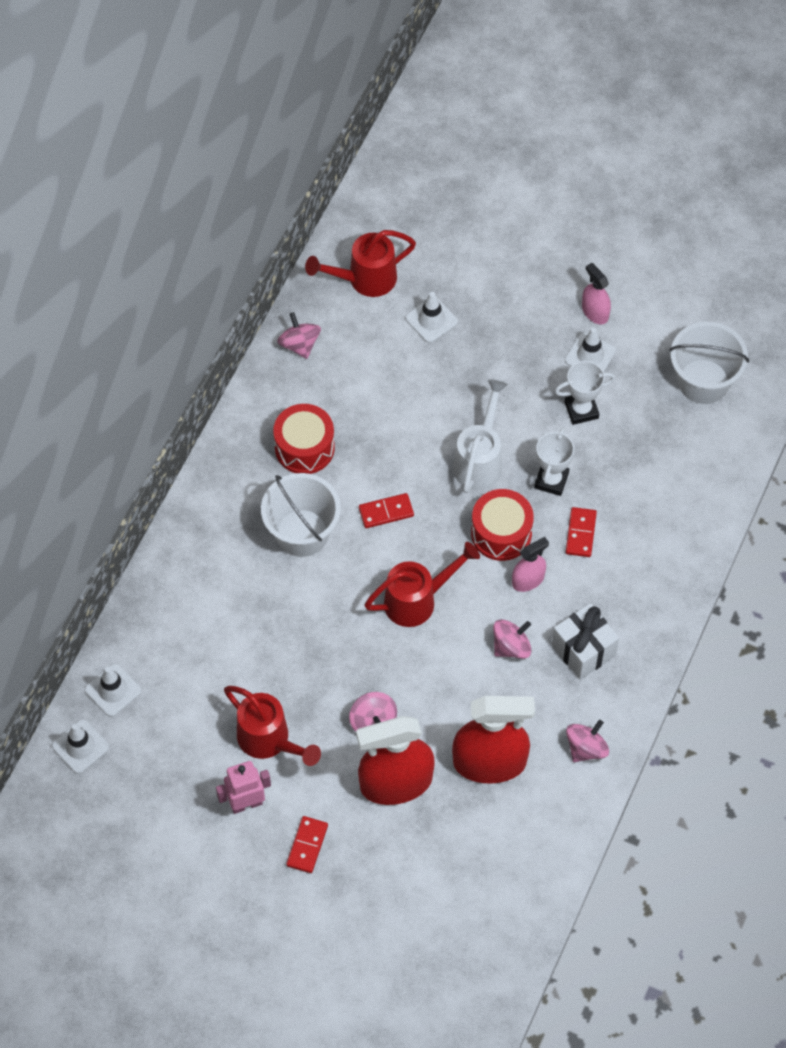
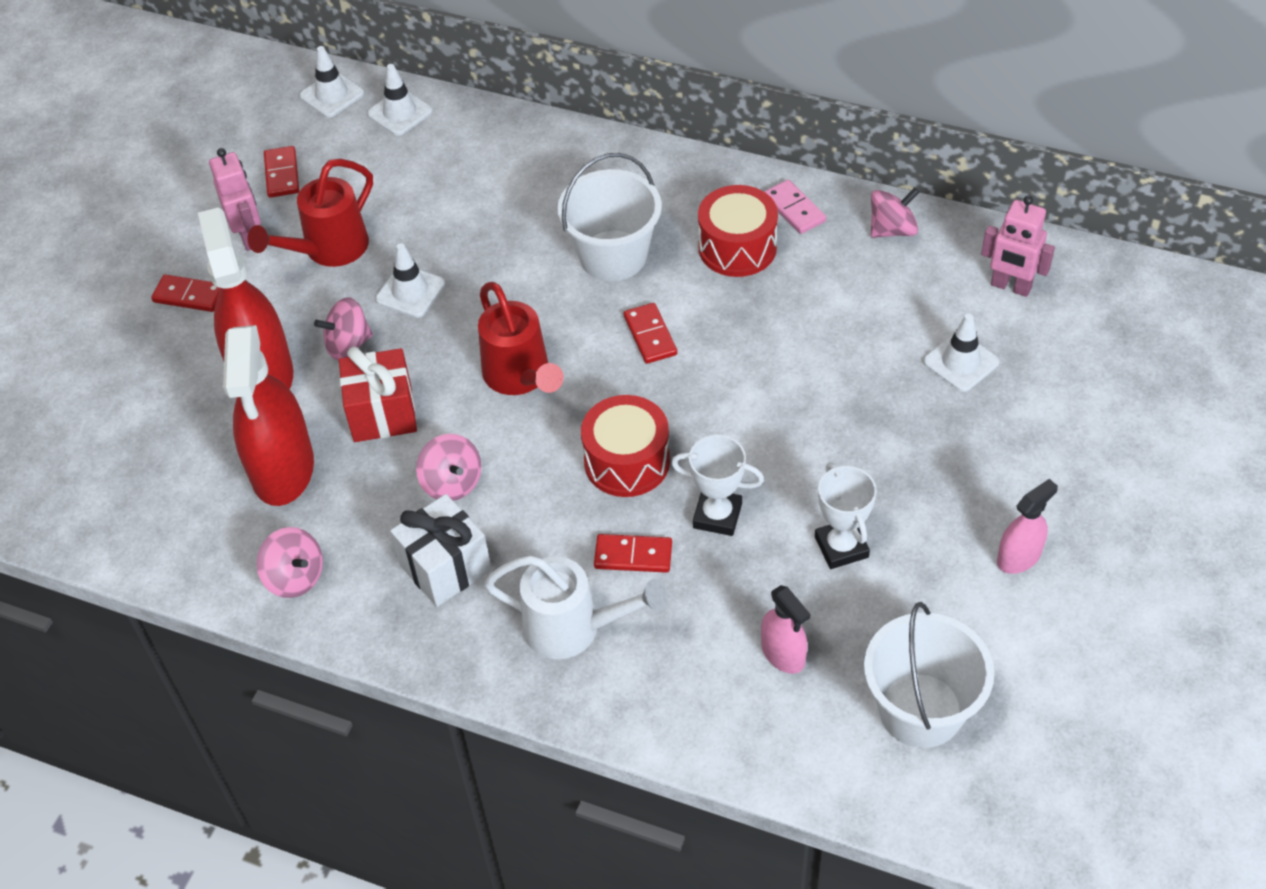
camera: 90 degrees right, 10 degrees down
red watering can [305,230,416,297] -> pink robot [981,195,1055,297]
white watering can [453,379,508,493] -> white watering can moved to [484,555,668,659]
pink spray bottle [512,537,549,592] -> pink spray bottle moved to [761,585,810,674]
white traffic cone [565,328,616,372] -> white traffic cone moved to [375,243,445,318]
none -> red domino [264,146,299,198]
none -> red gift [339,346,417,442]
none -> pink domino [764,179,826,234]

